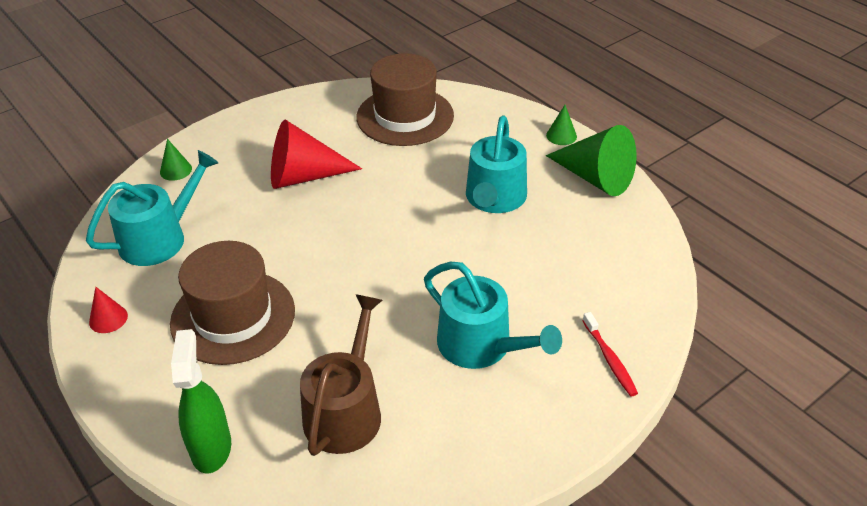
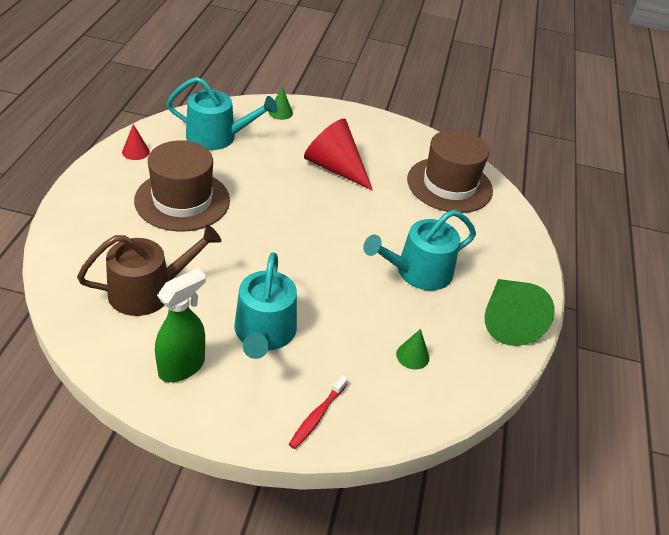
camera: 45 degrees right, 0 degrees up
green spray bottle [171,329,231,474] -> green spray bottle moved to [155,268,206,382]
green cone [546,105,577,145] -> green cone moved to [396,329,429,369]

